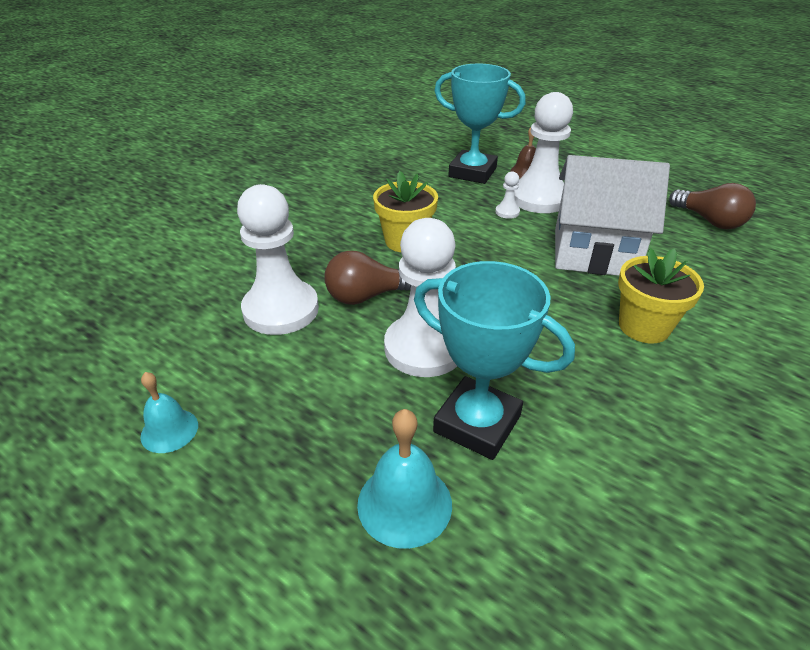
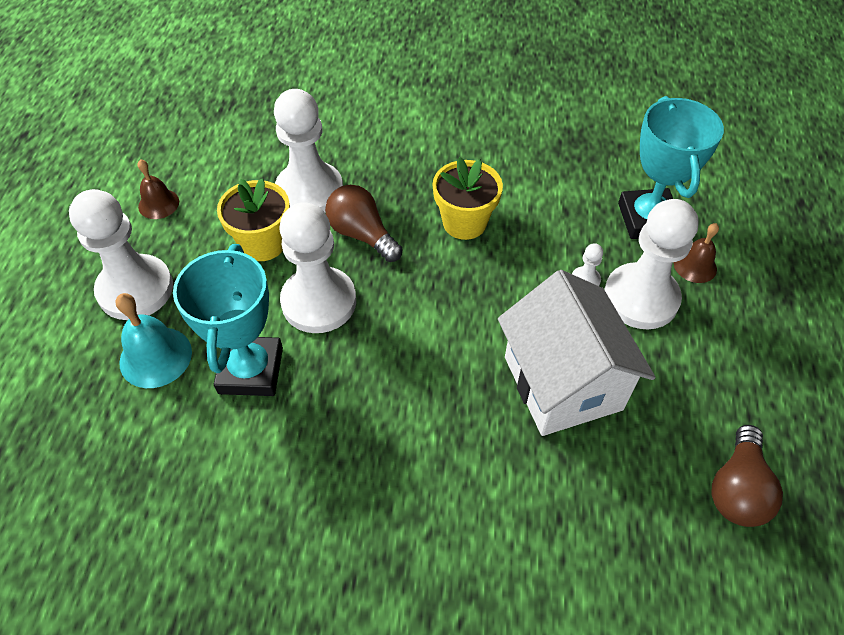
camera: 60 degrees right, 15 degrees up
turquoise bell [140,372,198,453] -> brown bell [138,159,179,219]
yellow flower pot [618,248,704,343] -> yellow flower pot moved to [217,178,290,261]
none -> white pawn [69,189,173,320]

